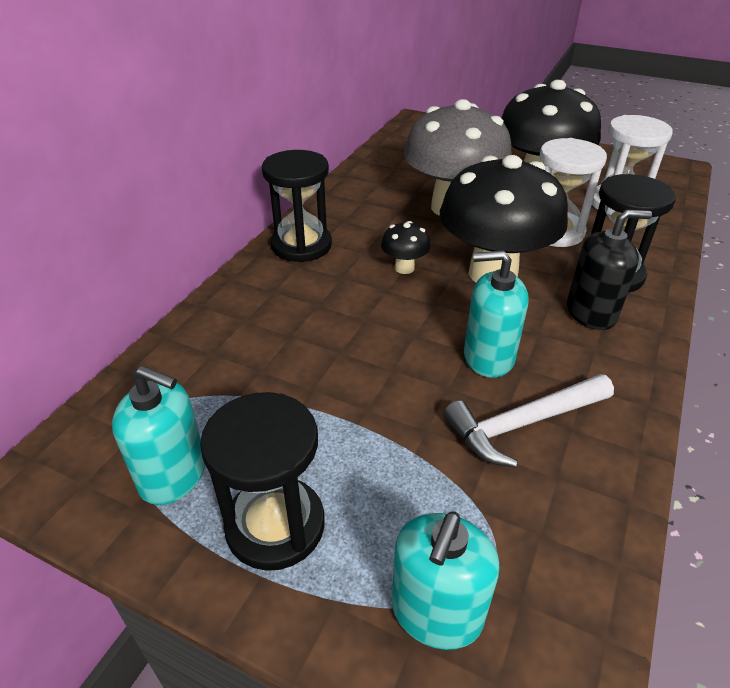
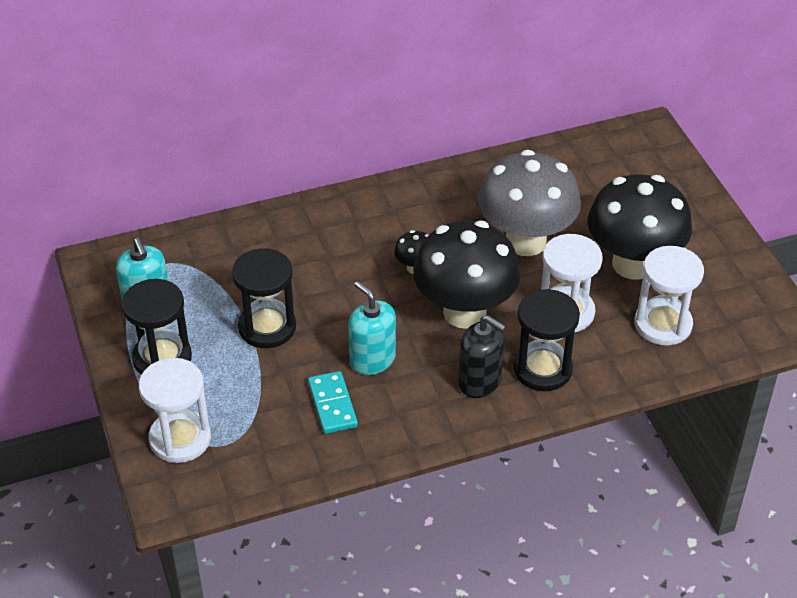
camera: 45 degrees right, 5 degrees up
black hourglass [262,150,332,262] -> black hourglass moved to [232,248,296,348]
turquoise soap dispenser [392,511,500,650] -> white hourglass [139,358,211,463]
white hammer [443,374,614,468] -> turquoise domino [308,371,358,434]

